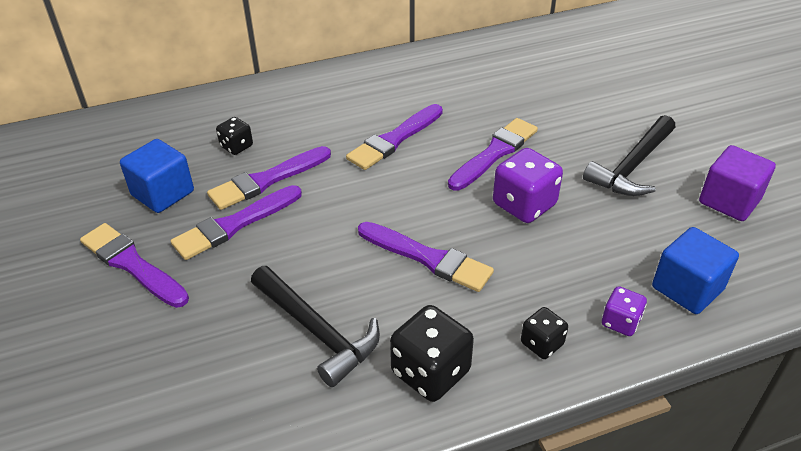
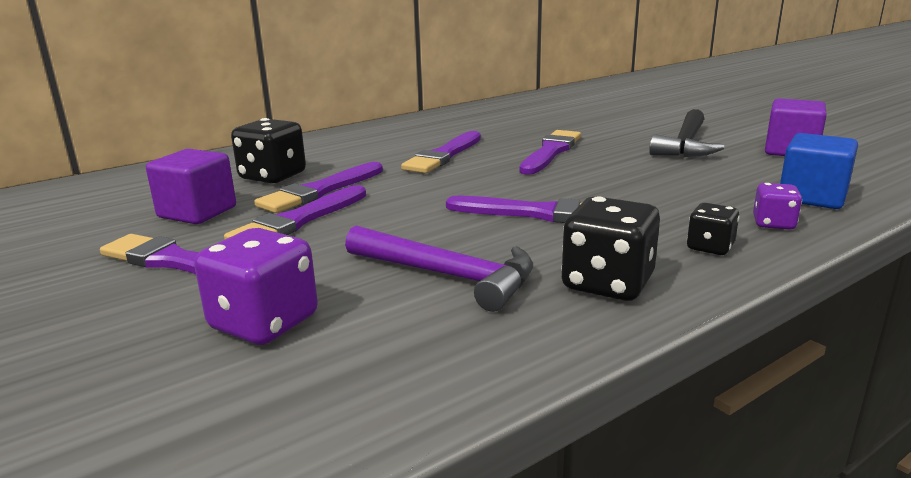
camera: 15 degrees left, 20 degrees down
blue cube [120,139,194,213] -> purple cube [146,149,236,224]
black dice [216,117,253,155] -> black dice [231,118,306,183], size x1.76
black hammer [251,266,380,387] -> purple hammer [345,225,533,312]
purple dice [493,148,563,223] -> purple dice moved to [194,228,318,345]

